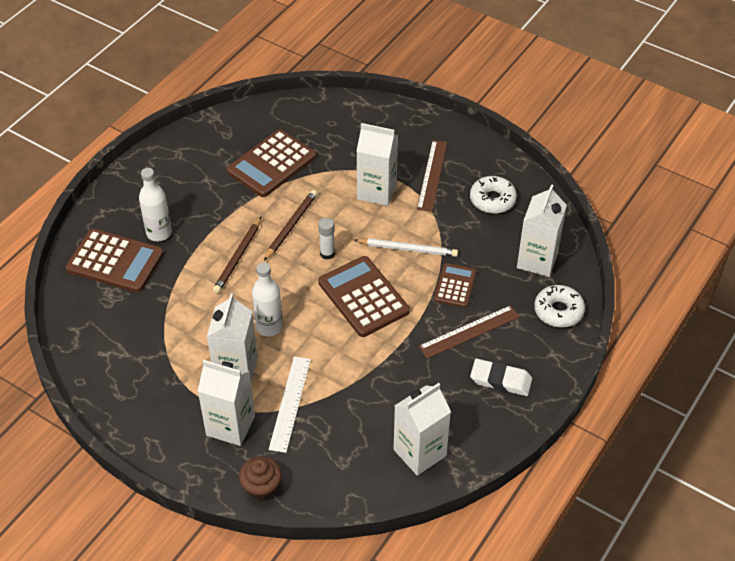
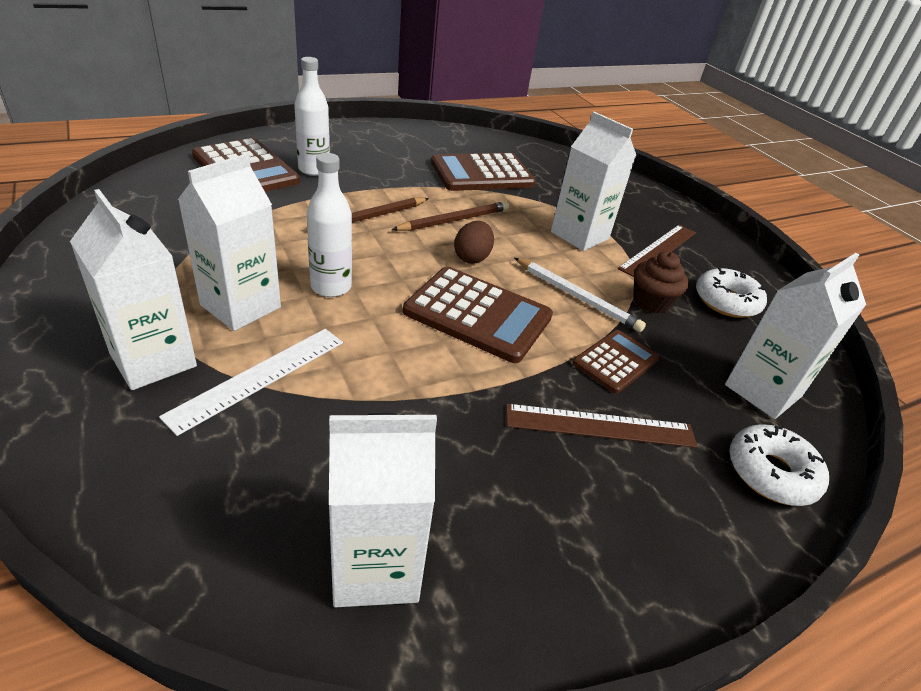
camera: 25 degrees right, 10 degrees down
brown cupcake [239,456,282,501] -> brown cupcake moved to [633,251,689,314]
white glue stick [318,217,335,260] -> brown egg [454,221,494,264]
brown calculator [318,256,410,337] -> brown calculator turned 120 degrees clockwise [403,267,553,363]
white eraser [470,359,532,396] -> none

